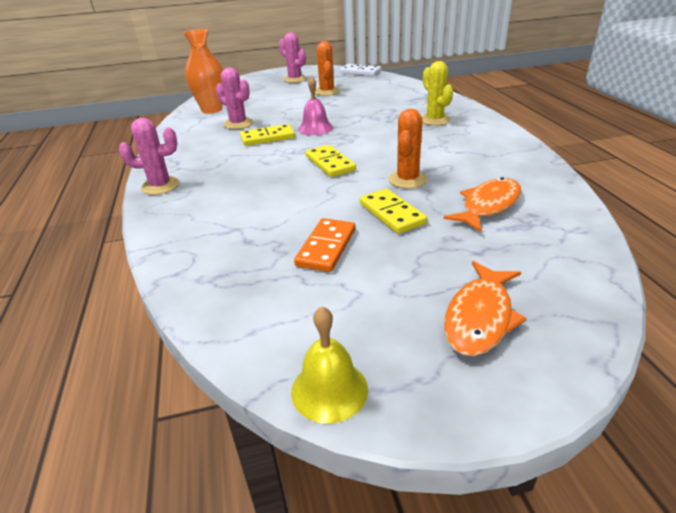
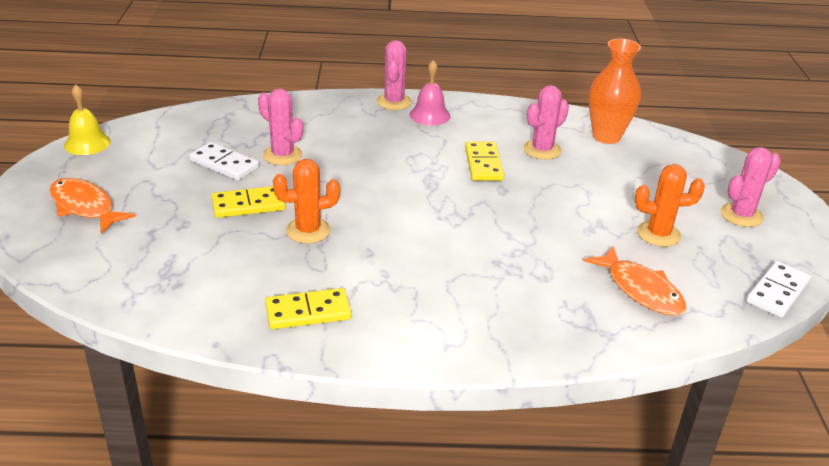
camera: 100 degrees right, 0 degrees up
orange domino [294,218,355,272] -> white domino [189,142,259,181]
pink bell [298,76,333,135] -> pink bell moved to [410,60,450,125]
yellow domino [305,145,356,177] -> yellow domino moved to [265,288,351,329]
orange cactus [388,109,427,189] -> orange cactus turned 45 degrees counterclockwise [273,159,340,244]
yellow cactus [422,61,453,126] -> none
orange fish [444,177,521,232] -> orange fish moved to [584,246,686,316]
none -> pink cactus [258,88,303,165]

